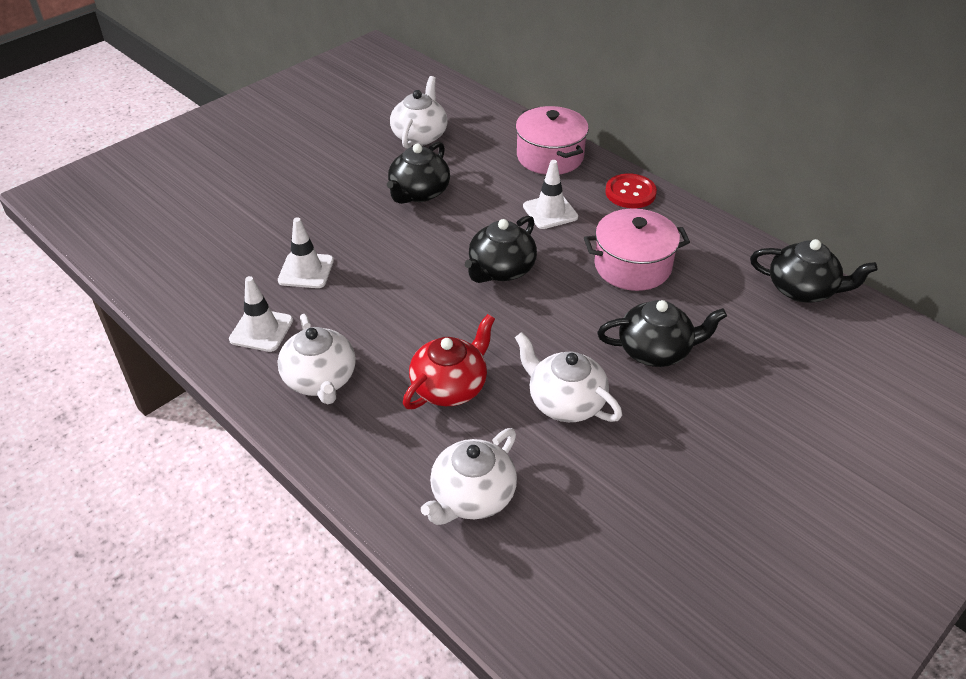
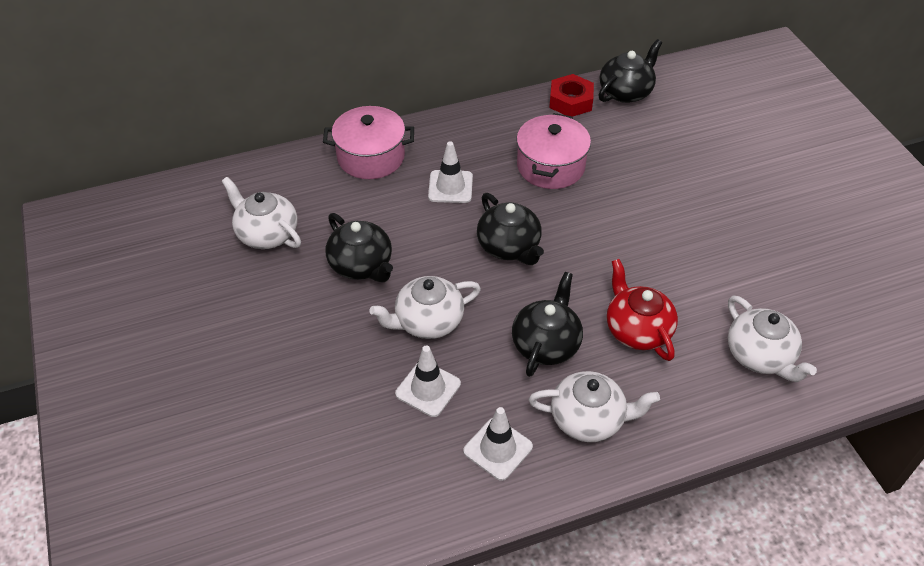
camera: 65 degrees left, 5 degrees up
white teapot [515,332,622,422] -> white teapot moved to [370,276,481,339]
black teapot [597,300,727,367] -> black teapot moved to [512,272,583,377]
red button [605,173,657,208] -> none
none -> red nut [549,74,594,117]

